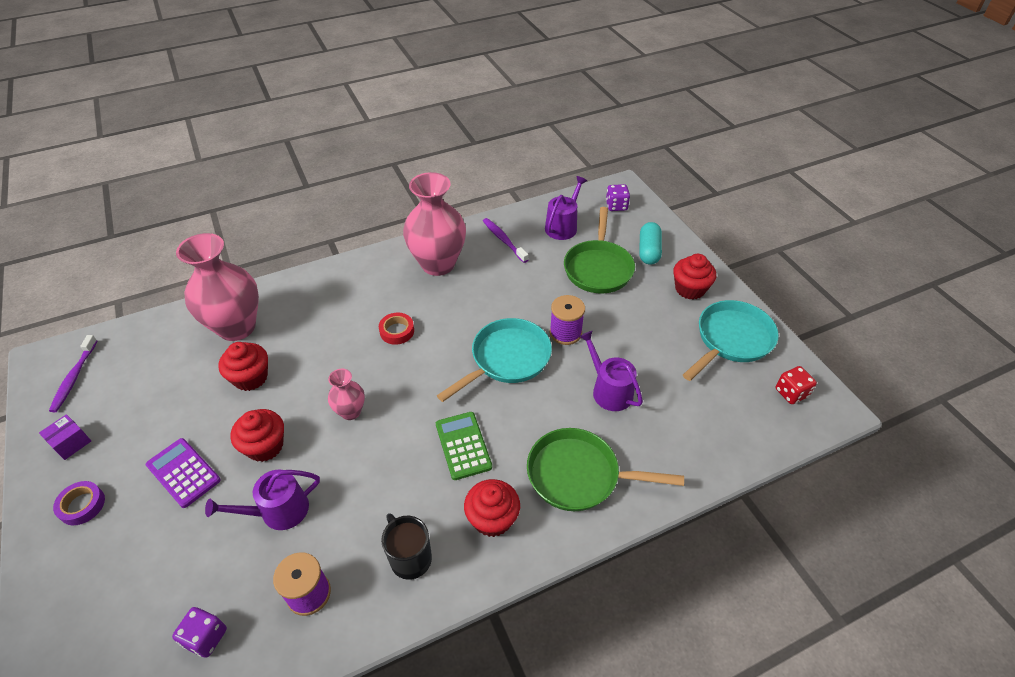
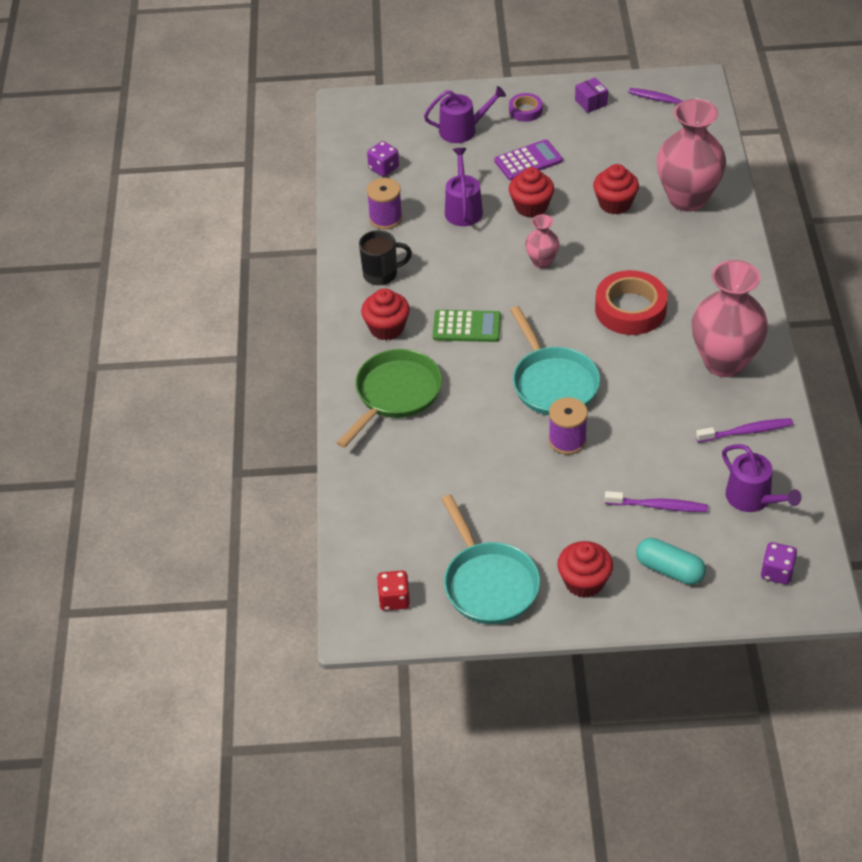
camera: 115 degrees right, 0 degrees up
red tape [379,312,414,345] -> red tape [595,270,668,335], size x1.89
green pan [564,207,635,294] -> purple toothbrush [605,491,708,512]
purple watering can [579,331,643,411] -> purple watering can moved to [424,86,506,143]

